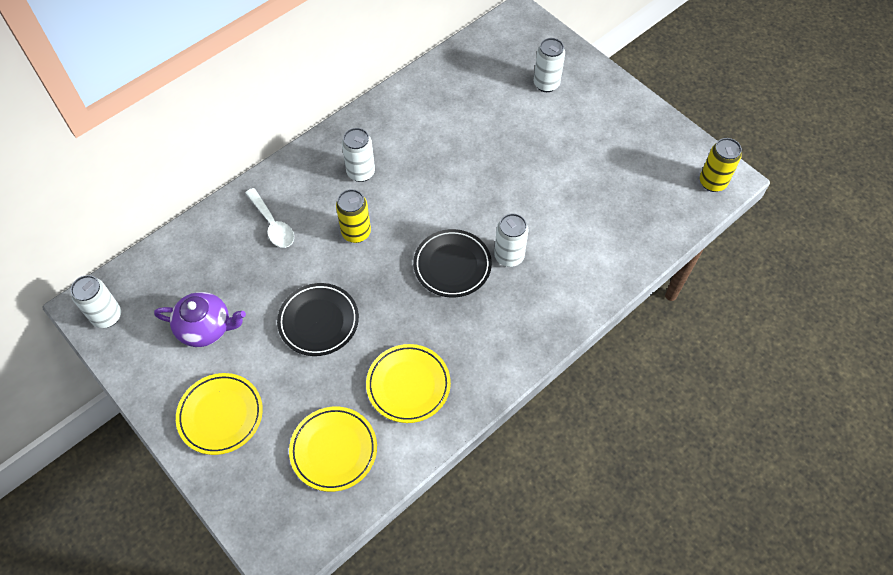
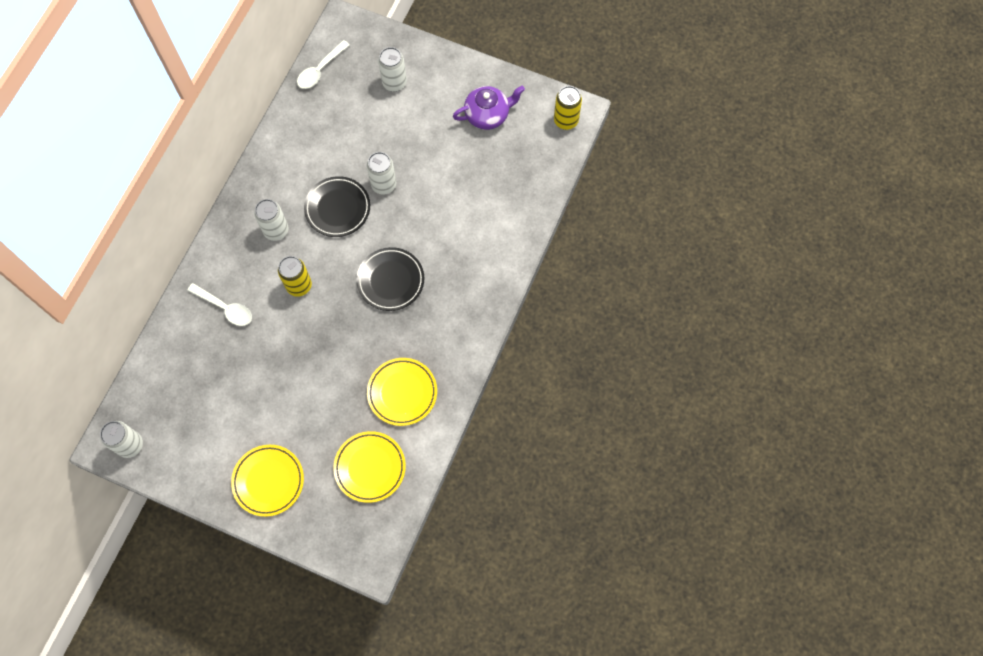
camera: 25 degrees left, 10 degrees up
purple teapot [154,292,246,347] -> purple teapot moved to [453,86,525,130]
black plate [277,283,359,356] -> black plate moved to [304,176,370,237]
white can [494,214,529,267] -> white can moved to [367,152,396,195]
none -> white spoon [297,40,350,89]

